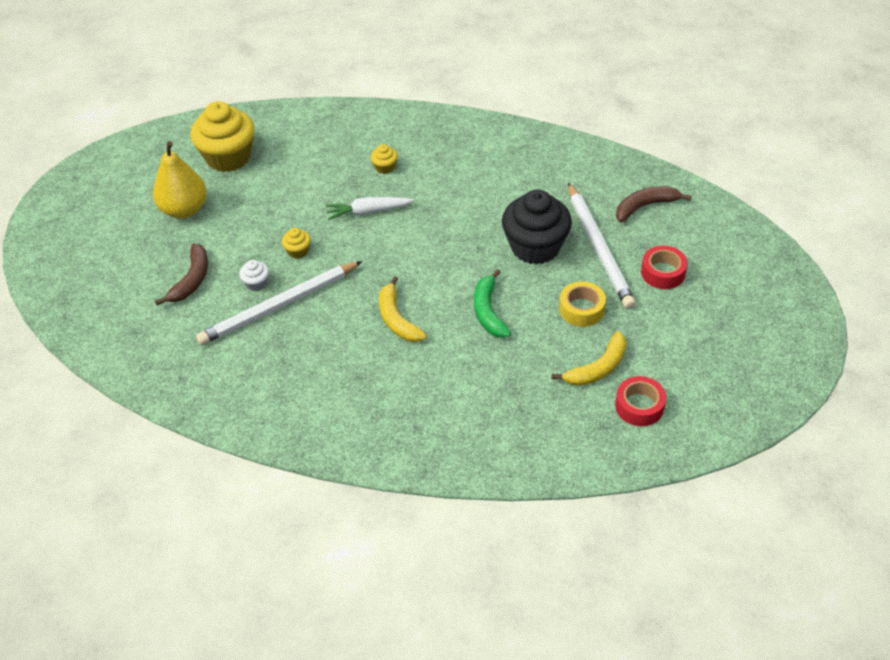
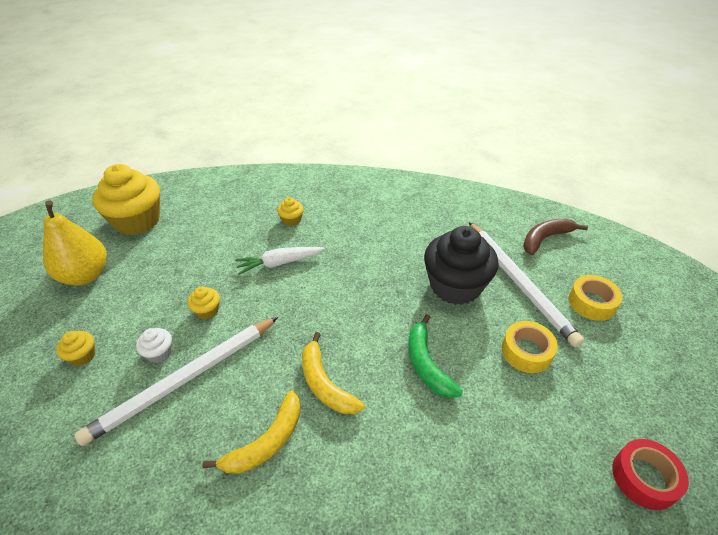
camera: 10 degrees left, 5 degrees down
brown banana [155,243,208,305] -> yellow cupcake [56,331,95,366]
yellow banana [552,331,627,386] -> yellow banana moved to [202,390,301,474]
red tape [641,246,687,289] -> yellow tape [568,275,623,321]

